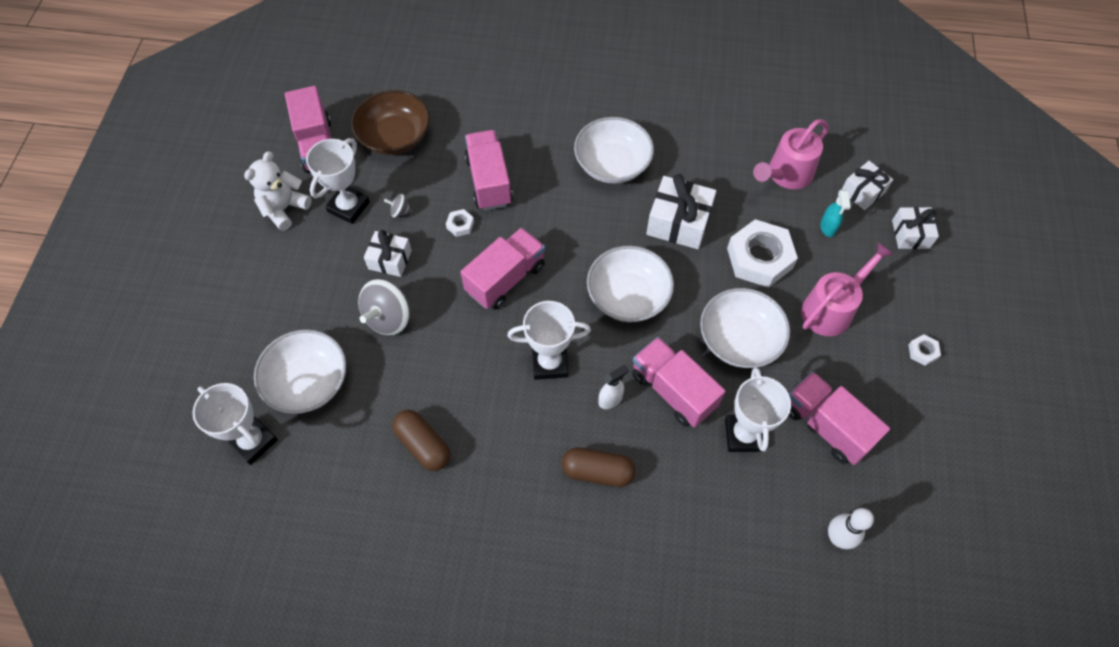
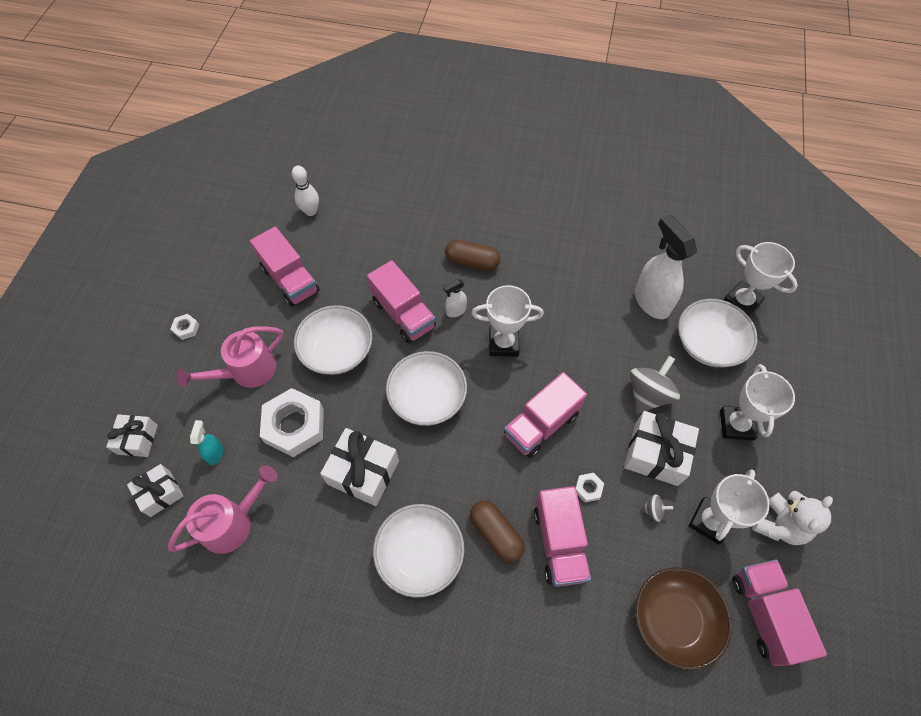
camera: 175 degrees left, 0 degrees up
white gift [364,230,412,277] -> white gift [624,411,699,486], size x1.58
brown capsule [392,410,450,471] -> brown capsule moved to [470,500,525,563]
white trophy [725,367,791,452] -> white trophy moved to [720,364,795,441]
none -> white spray bottle [635,214,697,319]

